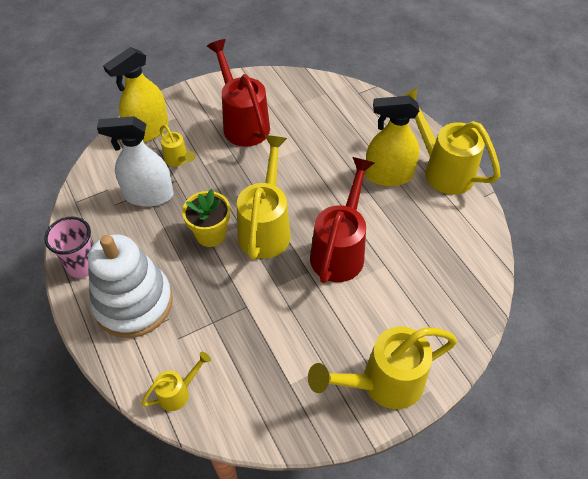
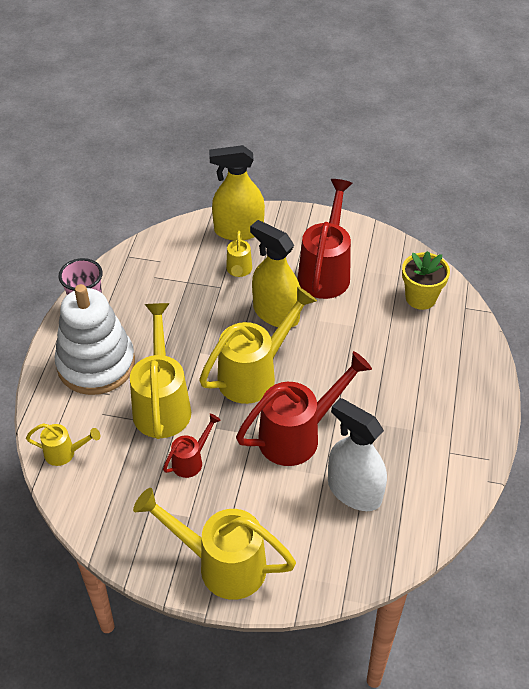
camera: 40 degrees right, 5 degrees down
white spray bottle [97,116,174,207] -> white spray bottle moved to [328,398,387,511]
yellow flower pot [182,189,230,247] -> yellow flower pot moved to [402,251,450,310]
yellow spray bottle [365,96,420,186] -> yellow spray bottle moved to [250,220,301,327]
yellow watering can [402,88,500,195] -> yellow watering can moved to [130,303,191,439]
none -> red watering can [163,414,221,478]

